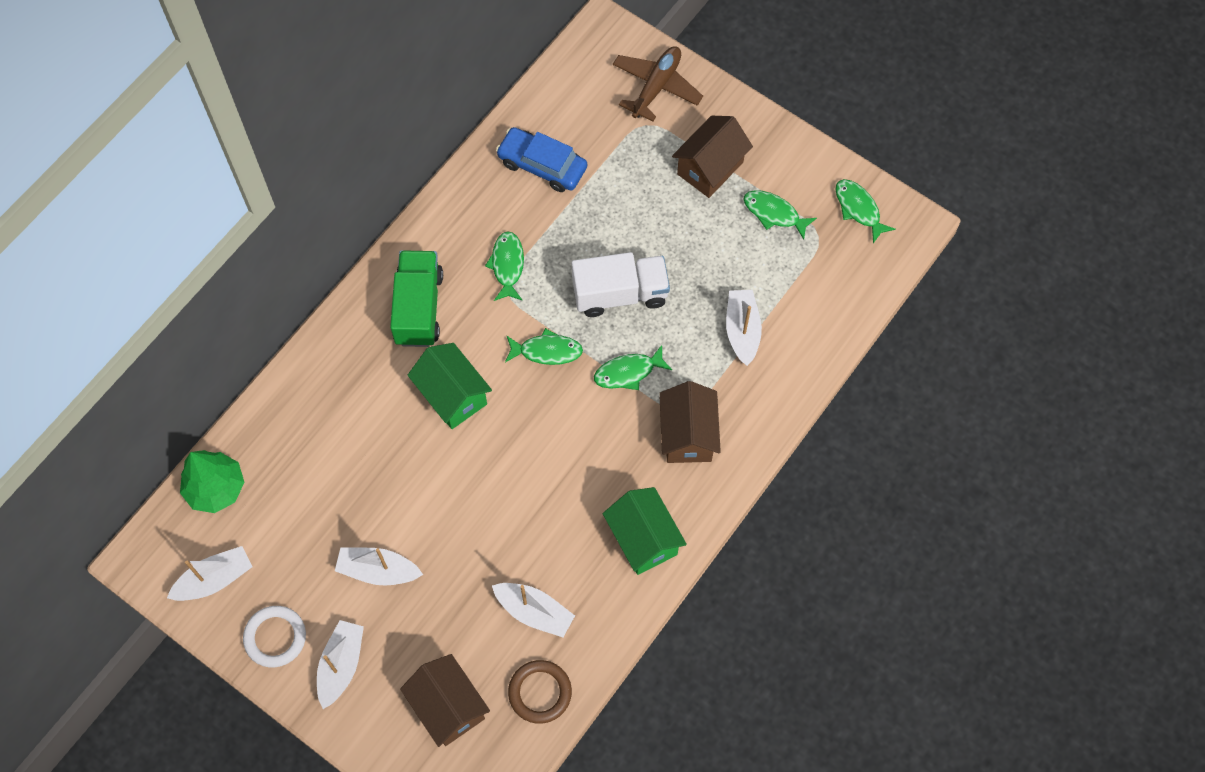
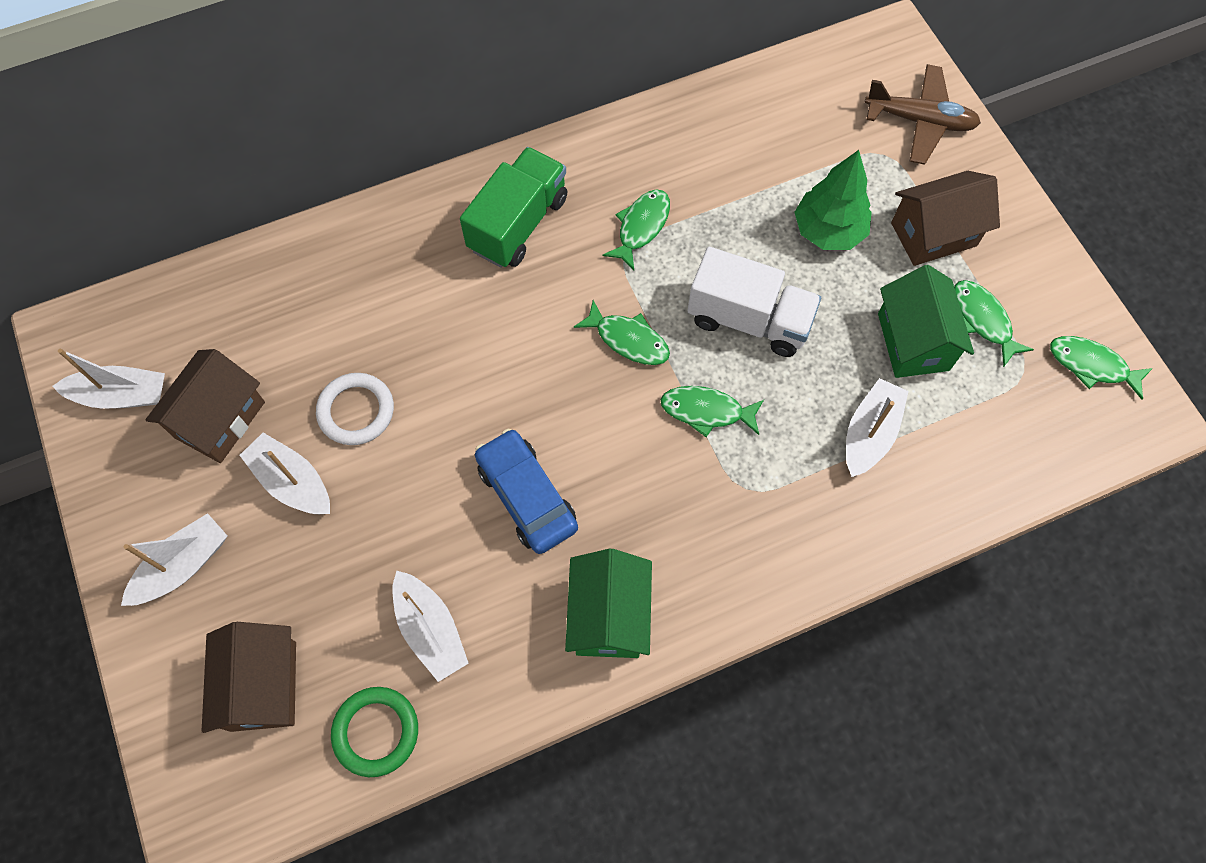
camera: 30 degrees right, 0 degrees up
green tree [180,450,245,513] -> green tree moved to [794,150,872,250]
white ring [243,606,306,667] -> white ring moved to [316,373,394,445]
green house [408,343,492,429] -> green house moved to [878,265,974,378]
blue car [496,127,587,192] -> blue car moved to [475,429,578,554]
brown ring [508,660,572,724] -> green ring [331,687,418,777]
brown plane [613,46,703,122] -> brown plane turned 45 degrees clockwise [864,64,981,165]
brown house [659,381,721,463] -> brown house moved to [146,349,265,463]
green fish [835,179,896,243] -> green fish turned 60 degrees counterclockwise [1050,336,1153,400]

